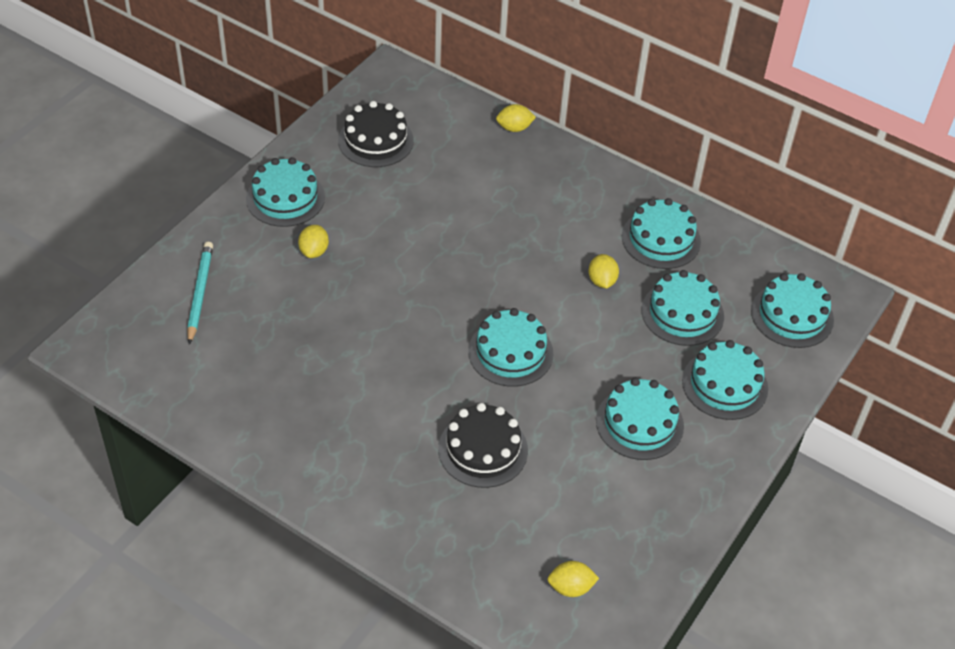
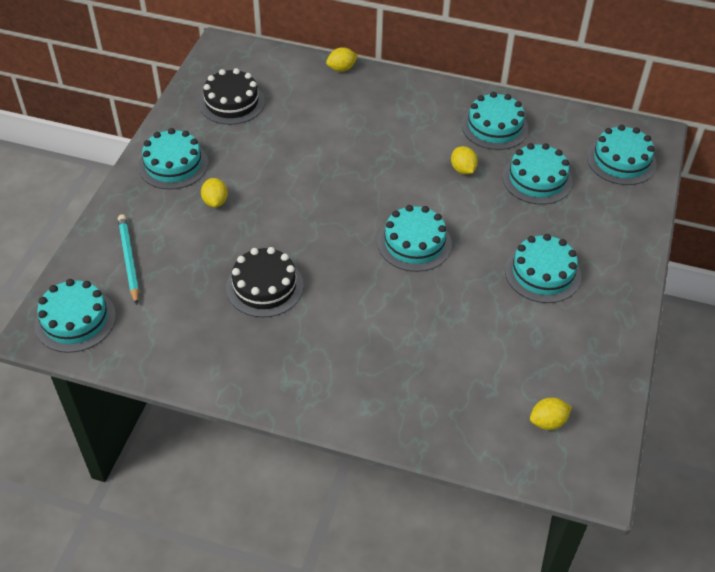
camera: 15 degrees left, 0 degrees up
black cake [438,403,528,488] -> black cake moved to [226,247,304,317]
turquoise cake [682,340,768,420] -> turquoise cake moved to [35,279,116,353]

